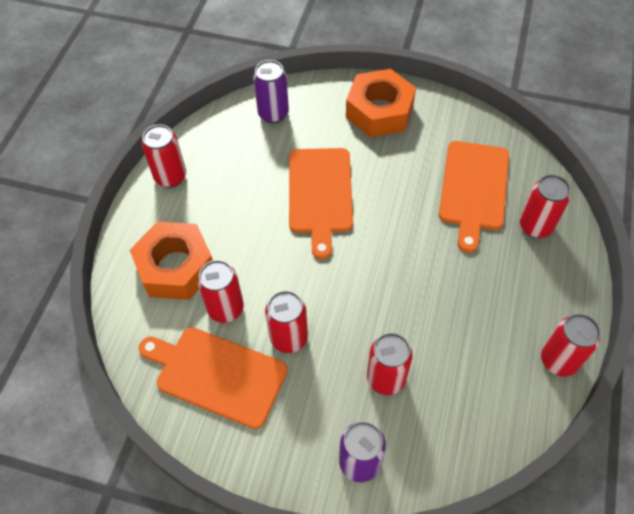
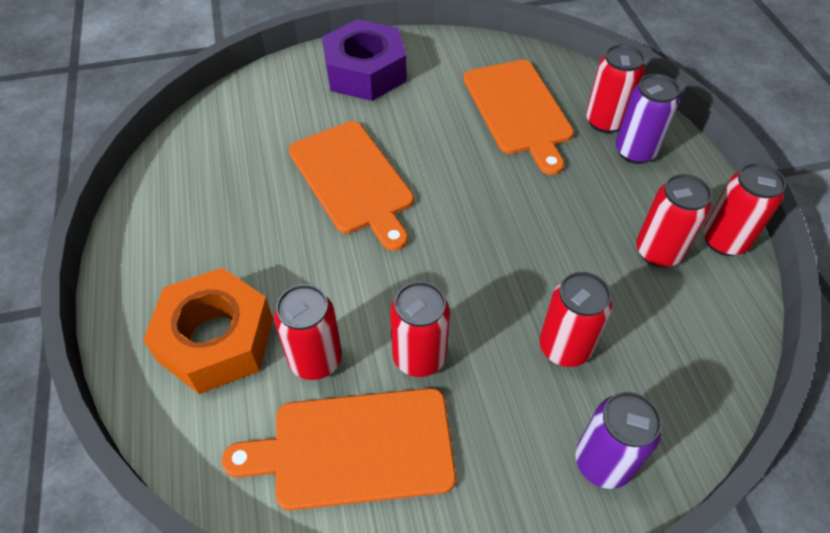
camera: 30 degrees left, 5 degrees down
red can [142,124,186,188] -> red can moved to [636,174,712,268]
purple can [253,60,289,123] -> purple can moved to [616,74,680,164]
orange nut [346,69,416,137] -> purple nut [322,19,407,101]

